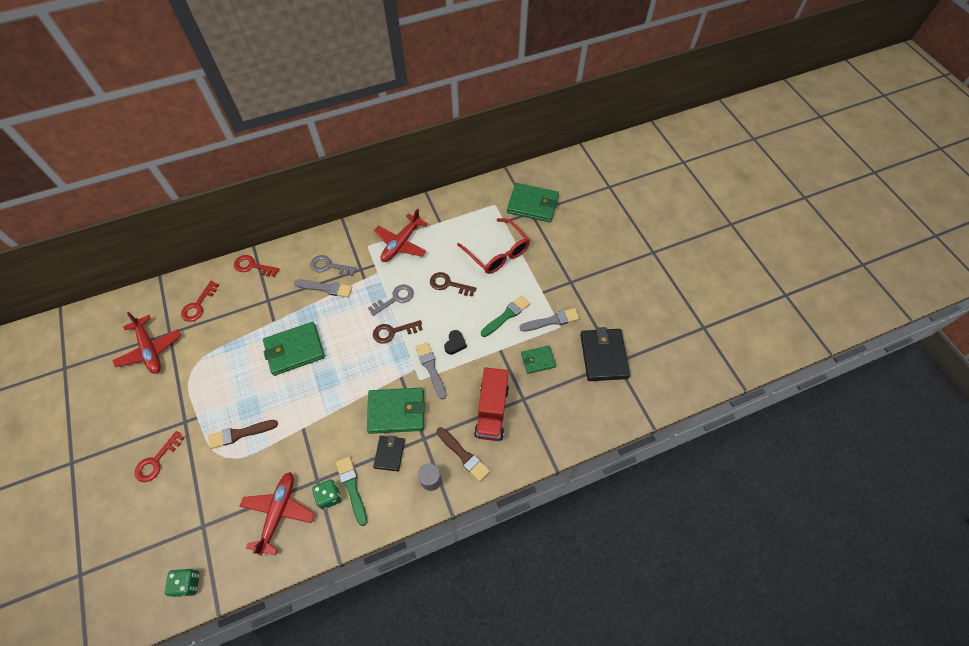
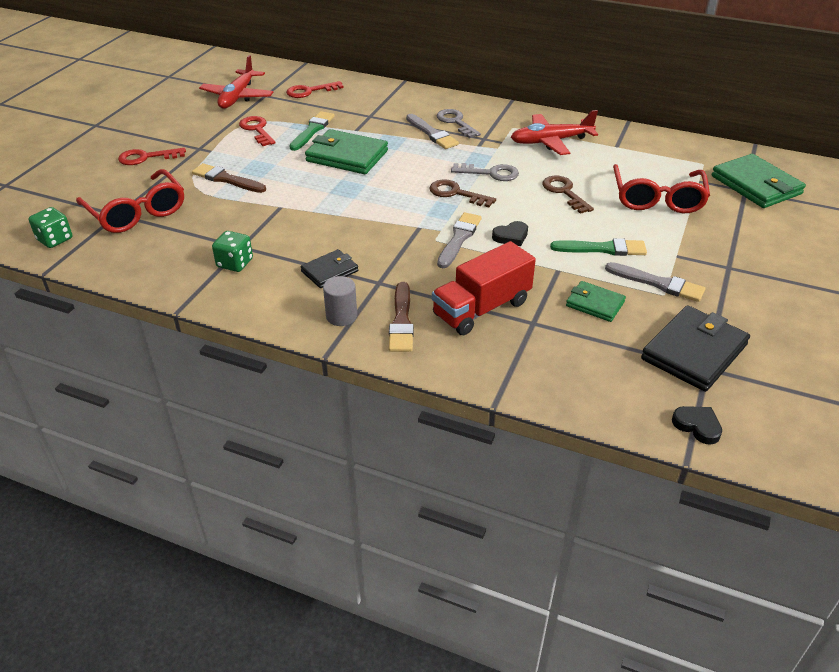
camera: 45 degrees right, 20 degrees down
red key [234,255,279,277] -> red key moved to [239,116,276,146]
red plane [239,472,315,556] -> none
green brush [336,456,367,526] -> green brush moved to [289,111,335,151]
green wallet [367,388,425,434] -> none
none -> red glasses [76,169,184,233]
none -> black heart [672,406,722,445]

